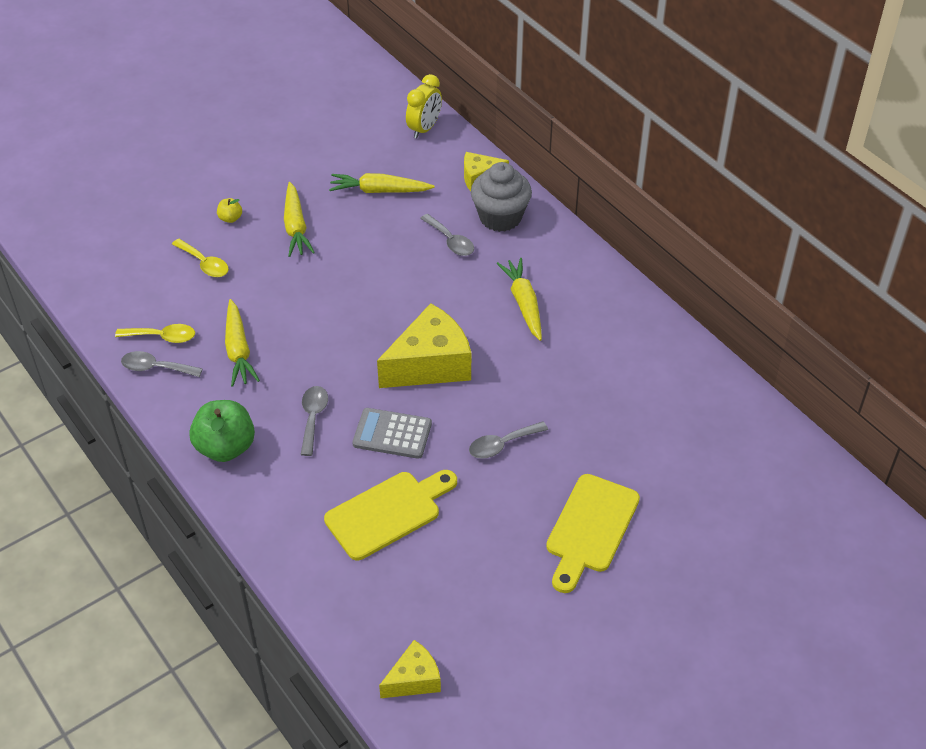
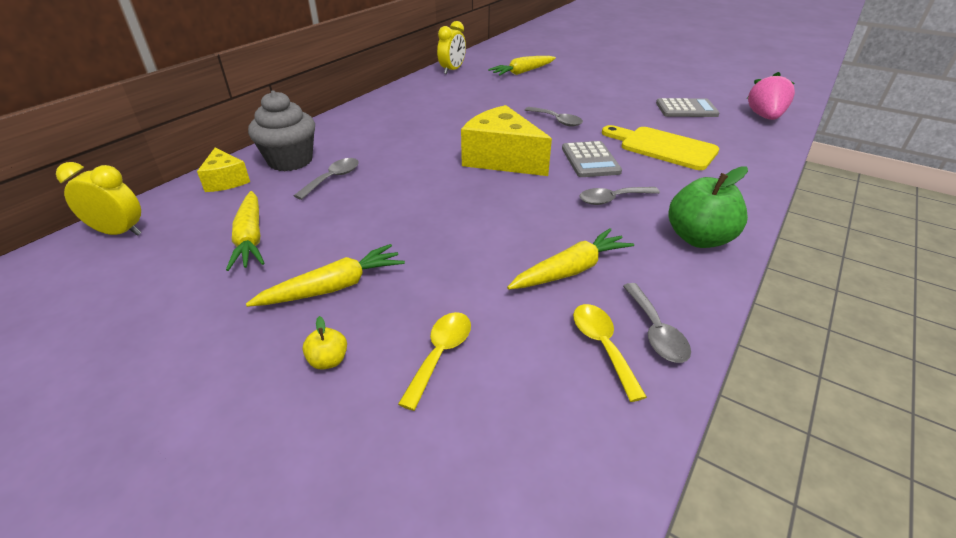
camera: 110 degrees left, 10 degrees down
yellow cheese [379,640,441,698] -> pink strawberry [747,72,795,120]
yellow carrot [496,258,542,341] -> yellow carrot moved to [488,56,556,76]
yellow cutting board [546,474,640,593] -> none
none -> yellow clock [437,21,466,74]
none -> grey calculator [656,98,720,117]

